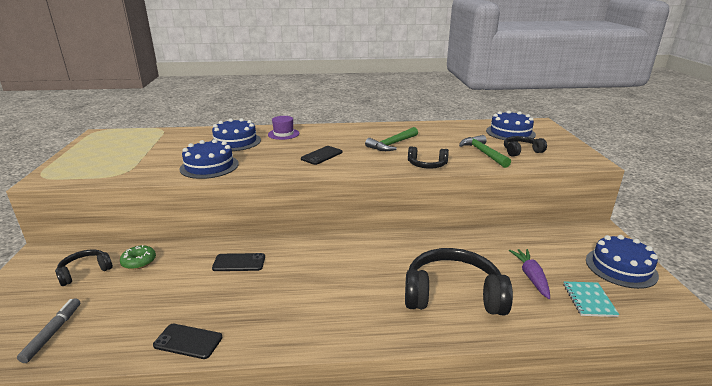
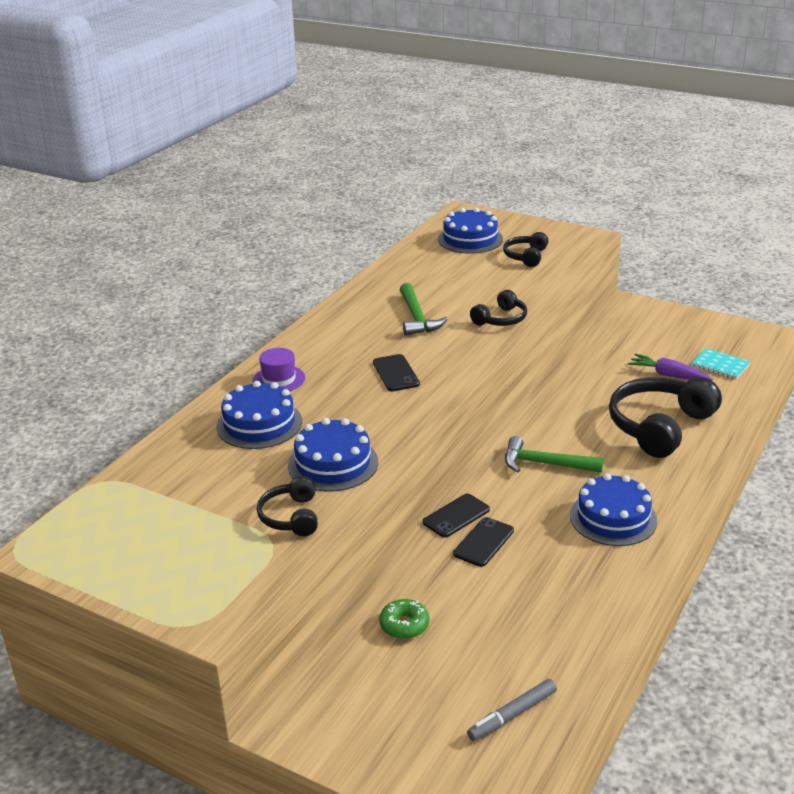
camera: 55 degrees left, 5 degrees up
grey marker [17,298,80,363] -> grey marker turned 75 degrees counterclockwise [467,679,557,741]
black headphones [55,250,113,286] -> black headphones moved to [257,476,318,536]
black phone [153,324,223,359] -> black phone moved to [423,493,490,538]
green hammer [459,135,511,168] -> green hammer moved to [505,436,604,473]
blue cake [586,235,659,289] -> blue cake moved to [570,473,657,546]

